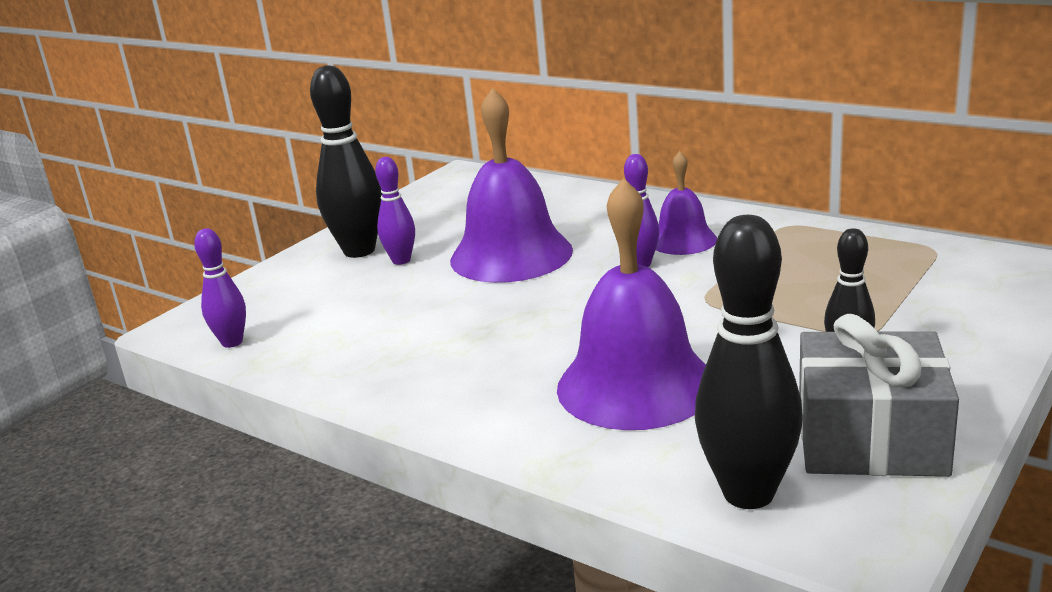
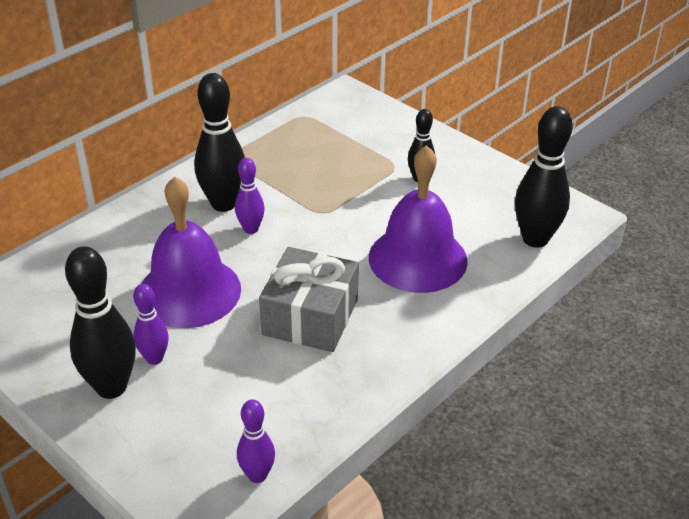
camera: 85 degrees left, 15 degrees up
purple bell [656,151,717,255] -> black bowling pin [194,73,245,212]
grey gift [799,314,959,477] -> grey gift moved to [259,247,359,352]

